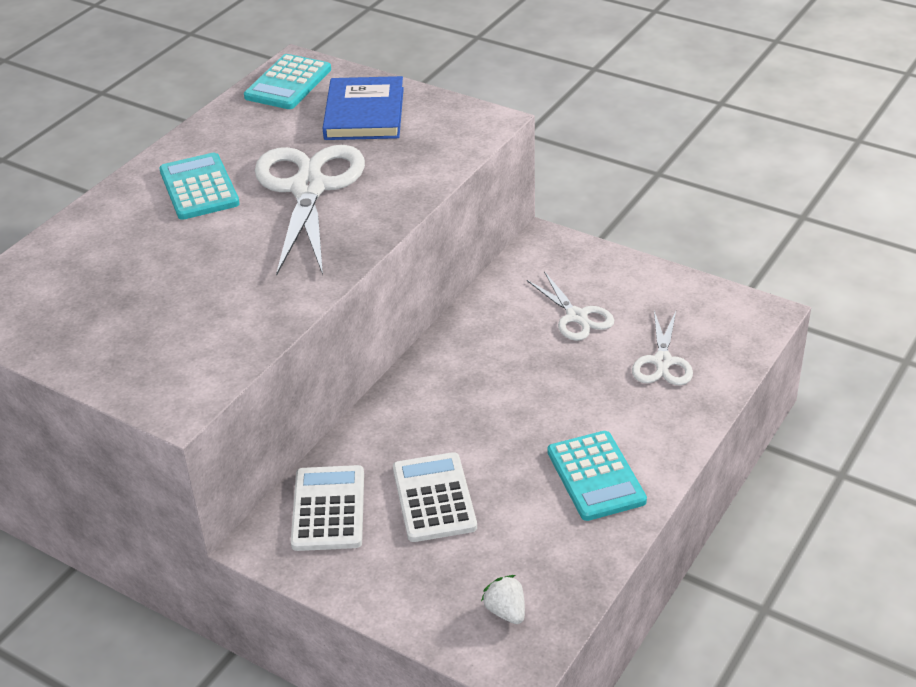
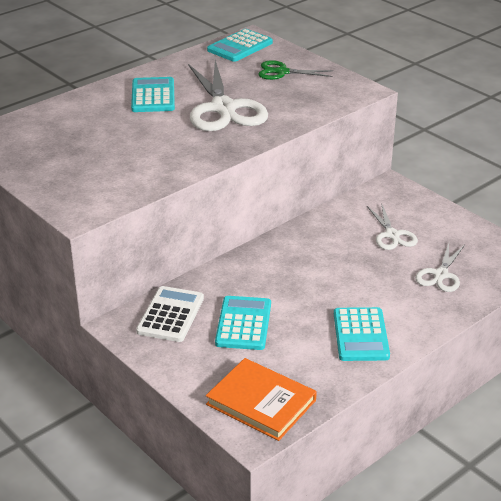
camera: 15 degrees right, 5 degrees down
white scissors [255,145,365,275] -> white scissors turned 150 degrees clockwise [188,60,268,131]
blue book [322,76,404,140] -> green scissors [258,60,333,80]
white calculator [393,452,477,542] -> turquoise calculator [215,296,271,350]
white strawberry [481,575,525,624] -> orange book [206,358,317,441]

